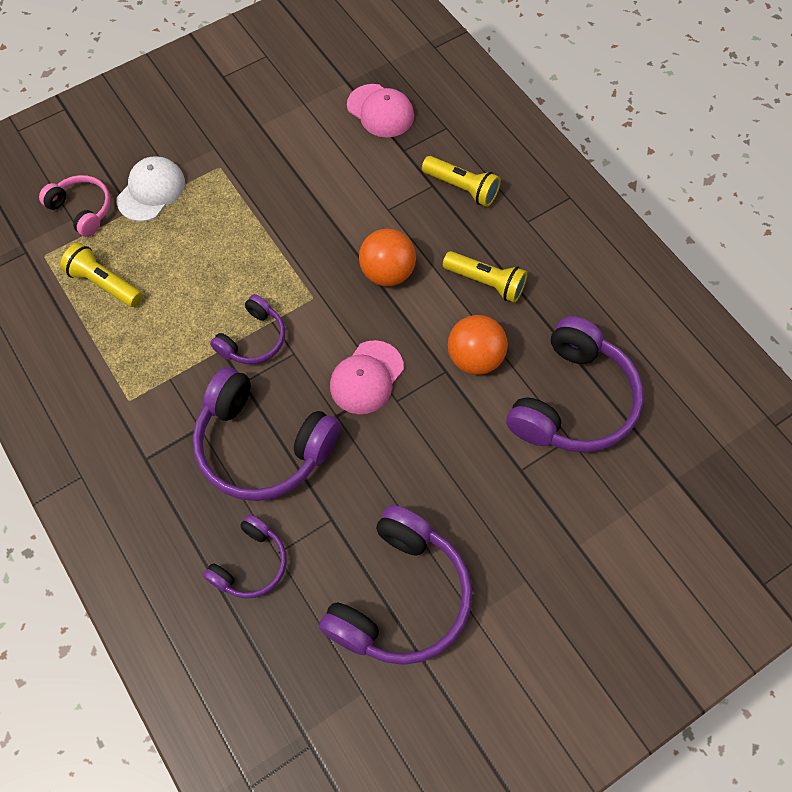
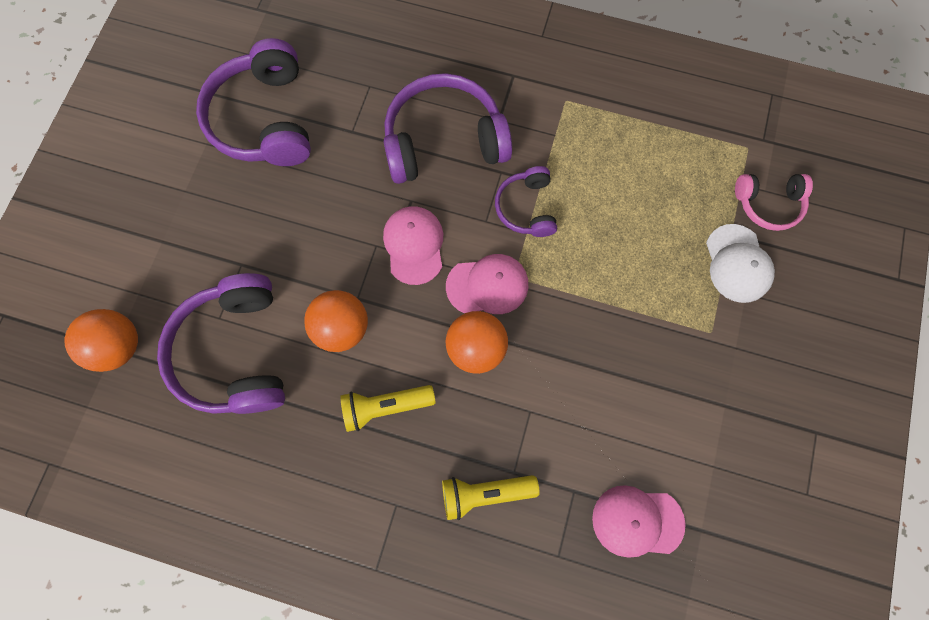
camera: 140 degrees right, 10 degrees up
yellow flashlight [60,243,142,307] -> none
purple headphones [203,514,286,598] -> none
none -> orange ball [64,309,138,372]
none -> pink cap [446,254,528,314]

